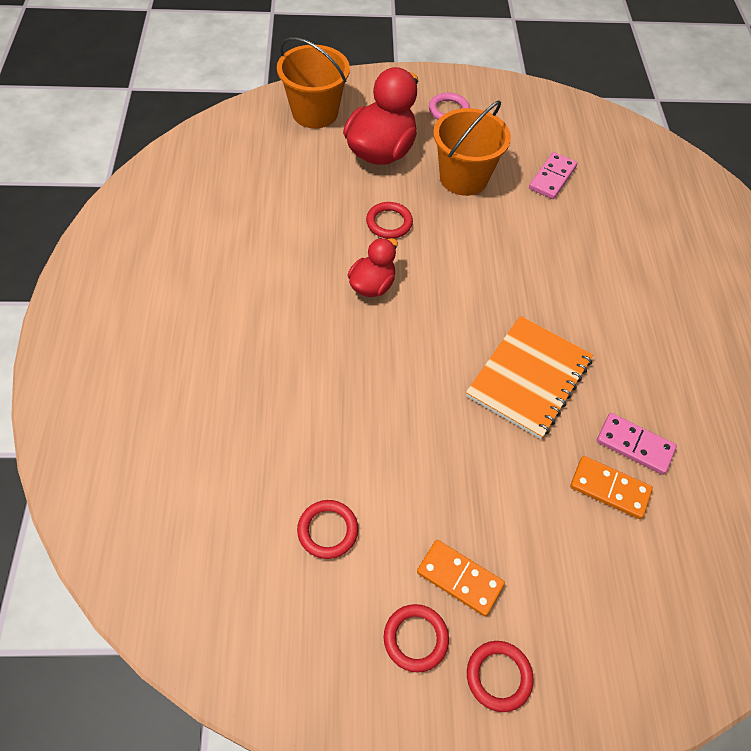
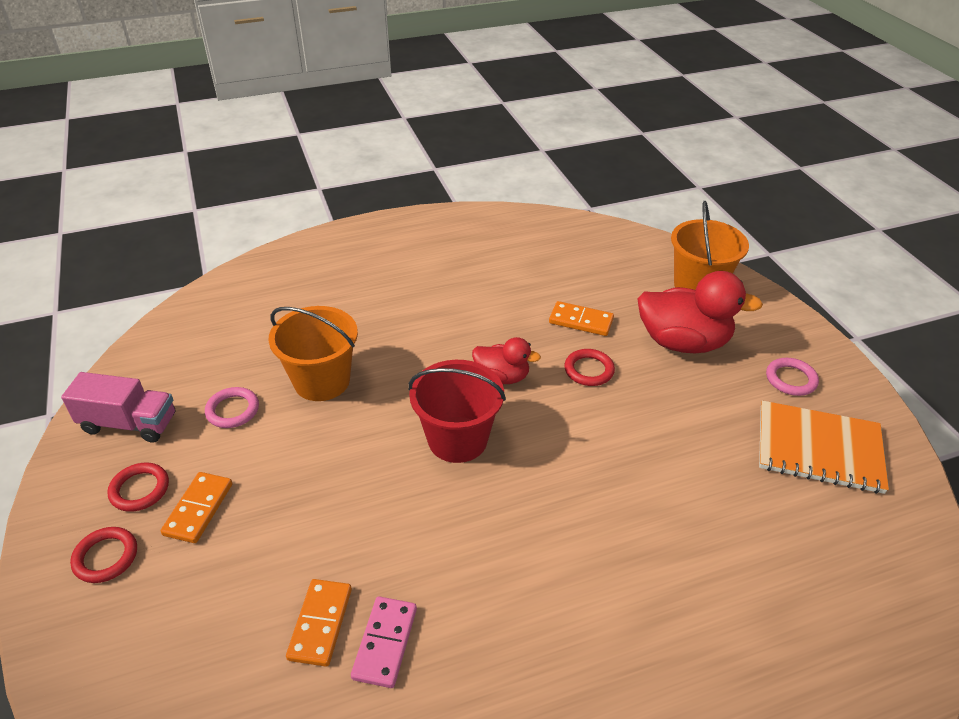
camera: 75 degrees right, 15 degrees down
red ring [297,500,358,559] -> pink ring [205,387,259,428]
orange bucket [433,100,511,196] -> orange bucket moved to [268,306,358,401]
orange notebook [466,316,593,439] -> orange notebook moved to [759,401,889,494]
pink domino [529,152,577,199] -> none
none -> pink truck [61,372,175,443]
none -> red bucket [409,360,506,463]
none -> orange domino [549,301,614,336]

